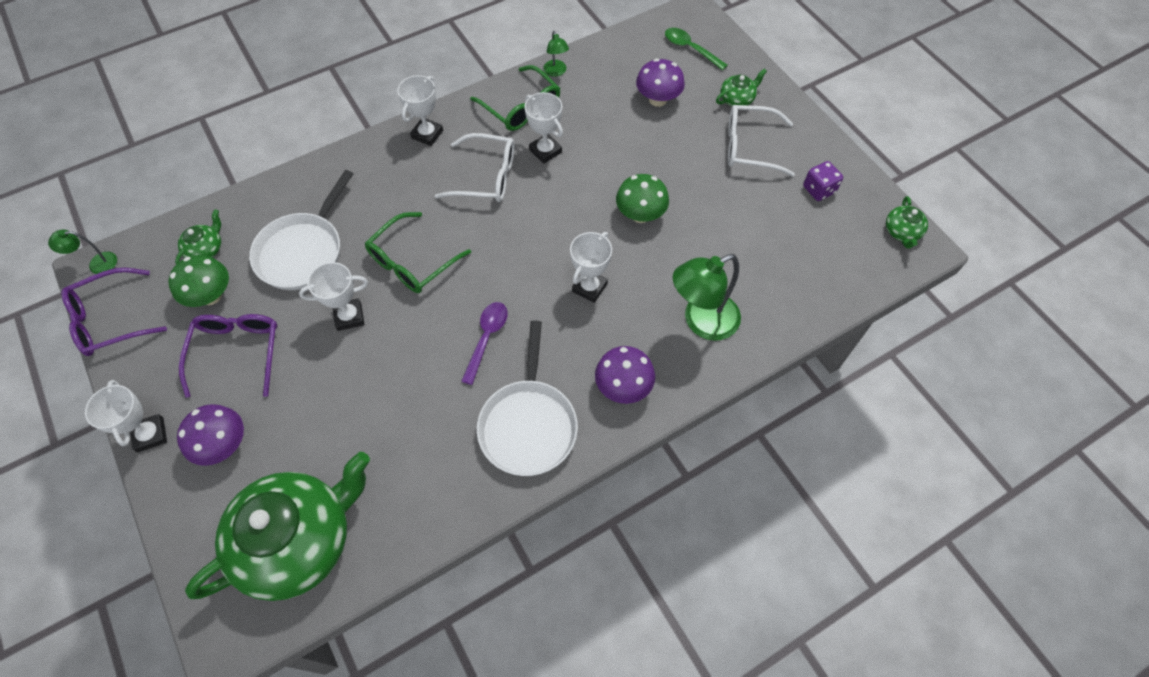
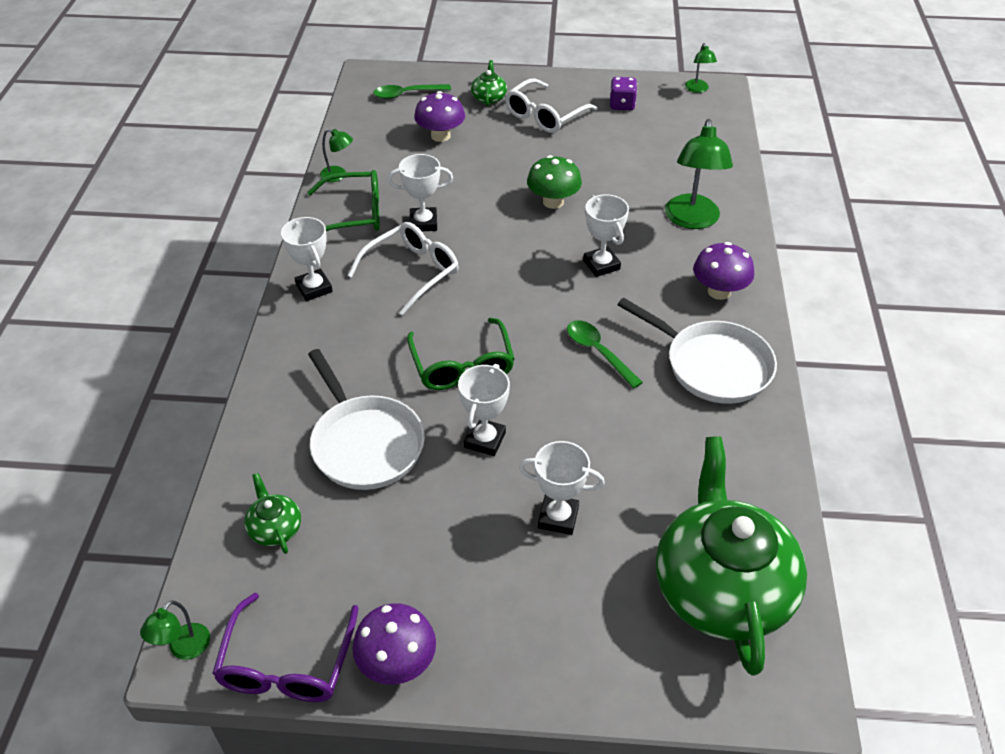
camera: 55 degrees left, 15 degrees down
white trophy [85,380,167,453] -> white trophy moved to [519,441,605,535]
green mushroom [168,255,229,307] -> none
purple mushroom [177,404,244,466] -> purple mushroom moved to [352,603,436,685]
purple glasses [179,314,277,398] -> none
purple spoon [461,302,508,385] -> green spoon [567,320,643,389]
green teapot [886,196,928,249] -> green lamp [685,43,717,93]

